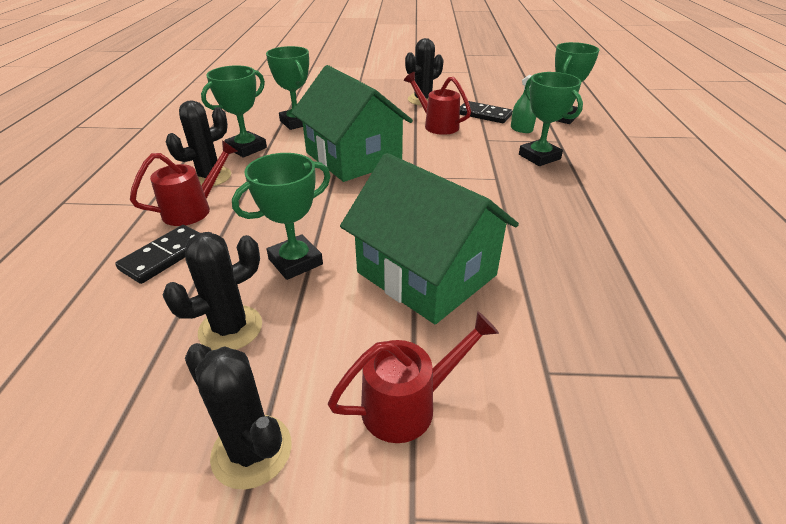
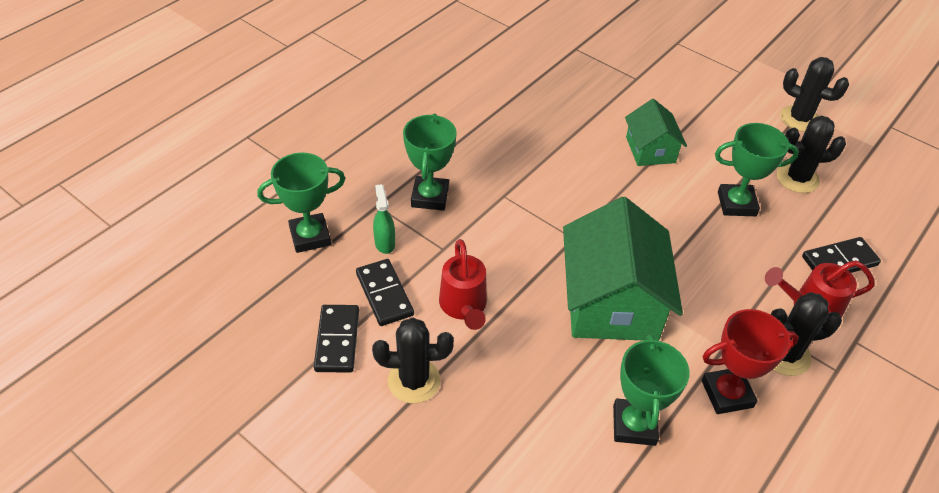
camera: 145 degrees left, 10 degrees up
black cactus [185,343,292,490] -> black cactus turned 45 degrees counterclockwise [780,57,849,132]
green trophy [201,65,267,158] -> red trophy [701,309,799,414]
red watering can [328,311,499,443] -> none
green house [340,153,519,324] -> green house [625,99,687,166], size x0.55
none -> black domino [314,305,359,373]

